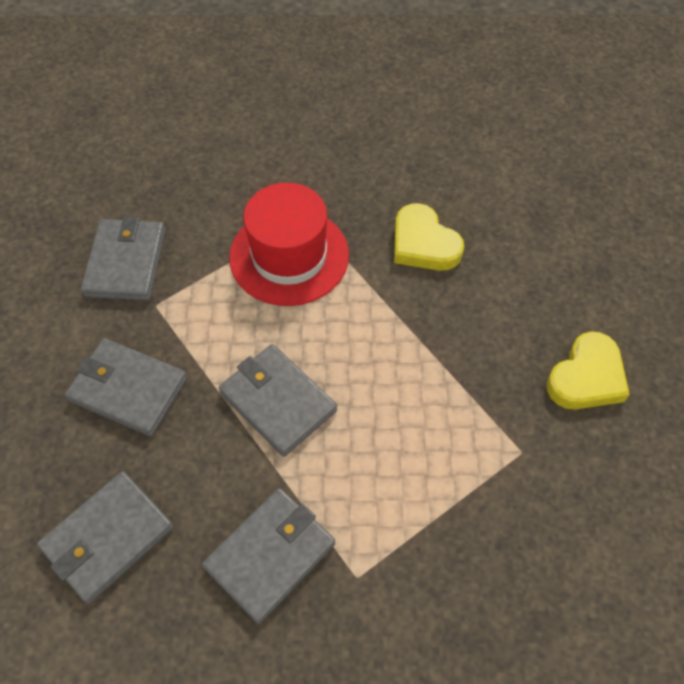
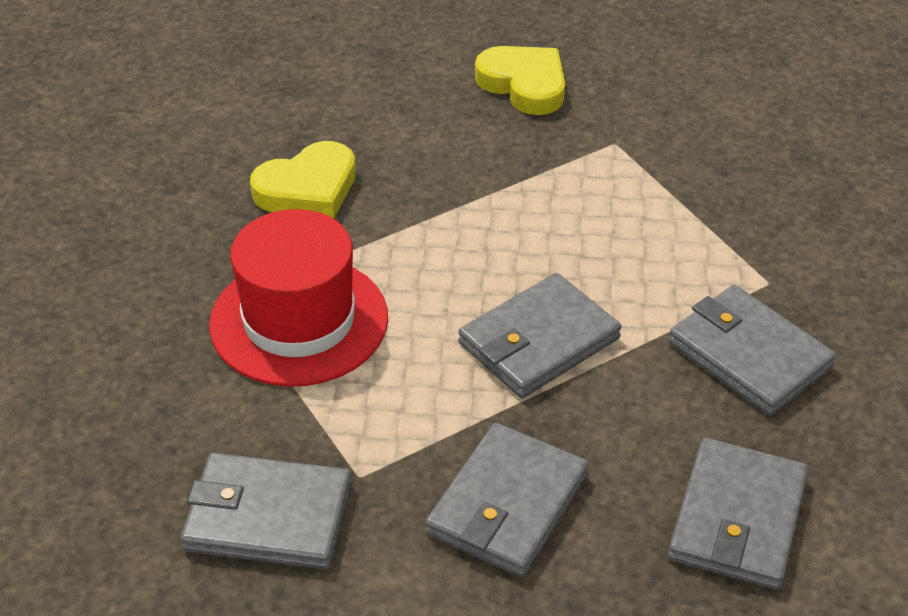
camera: 85 degrees left, 15 degrees down
grey wallet [37,471,174,604] -> grey wallet turned 60 degrees clockwise [668,438,809,590]

